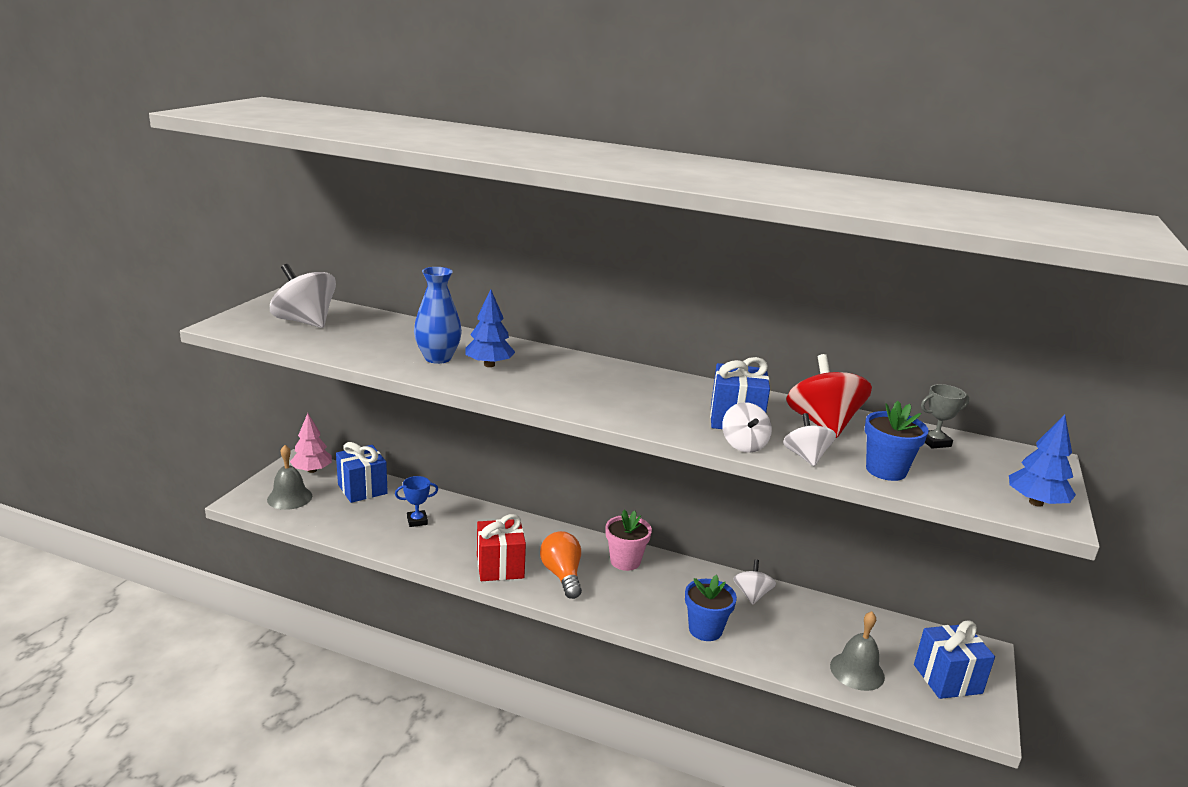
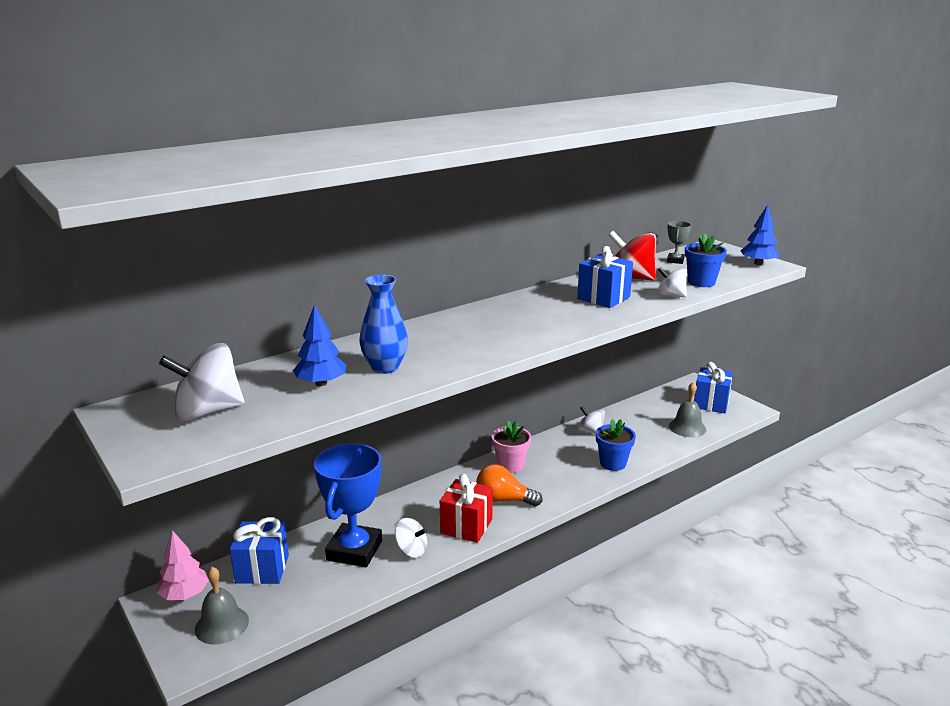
camera: 55 degrees left, 0 degrees up
blue trophy [395,476,438,527] -> blue trophy [314,443,382,567], size x2.27
blue tree [465,289,515,367] -> blue tree moved to [293,305,346,386]
white spinning top [722,402,772,453] -> white spinning top moved to [395,518,427,558]

